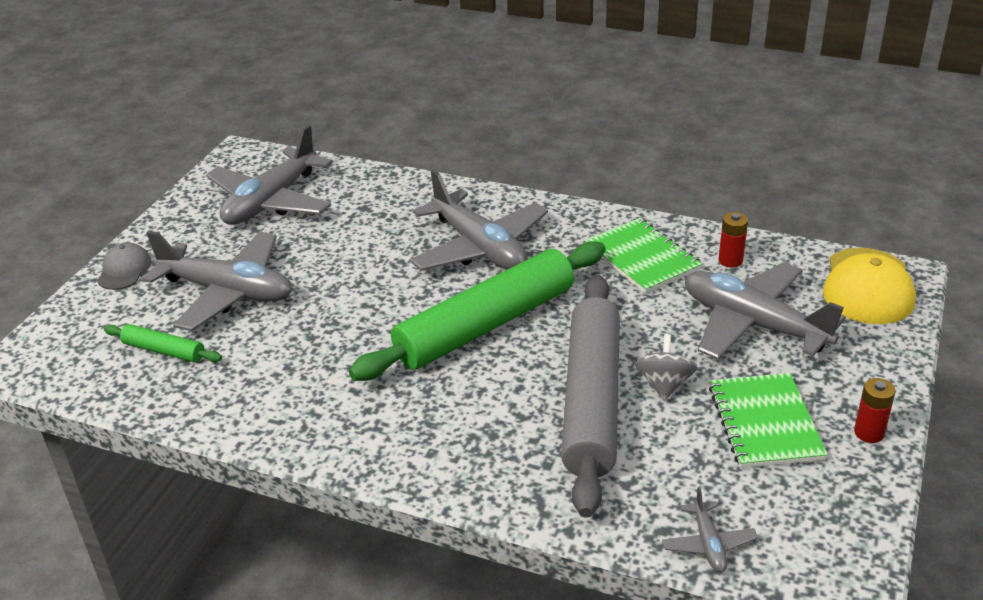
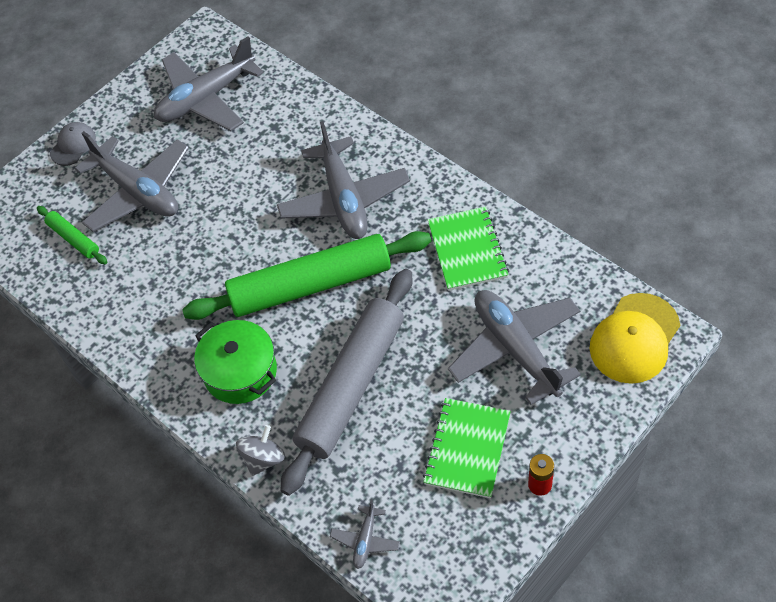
camera: 25 degrees right, 20 degrees up
grey spinning top [635,334,697,400] -> grey spinning top moved to [236,425,285,476]
red battery [718,212,748,268] -> none
none -> green pot [194,320,277,404]

